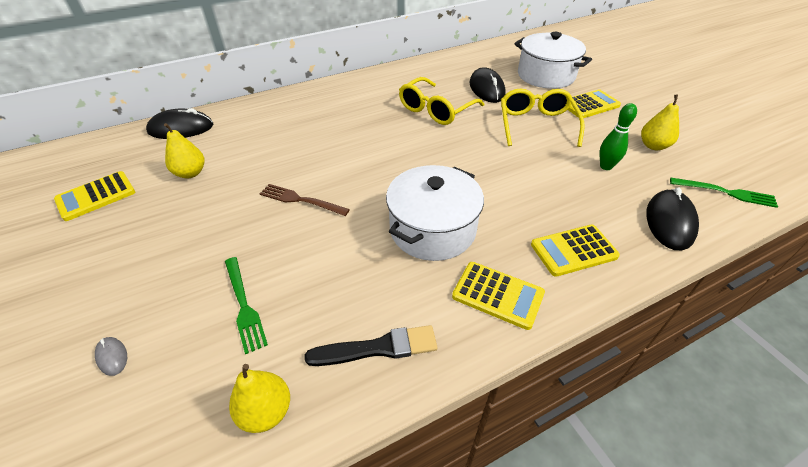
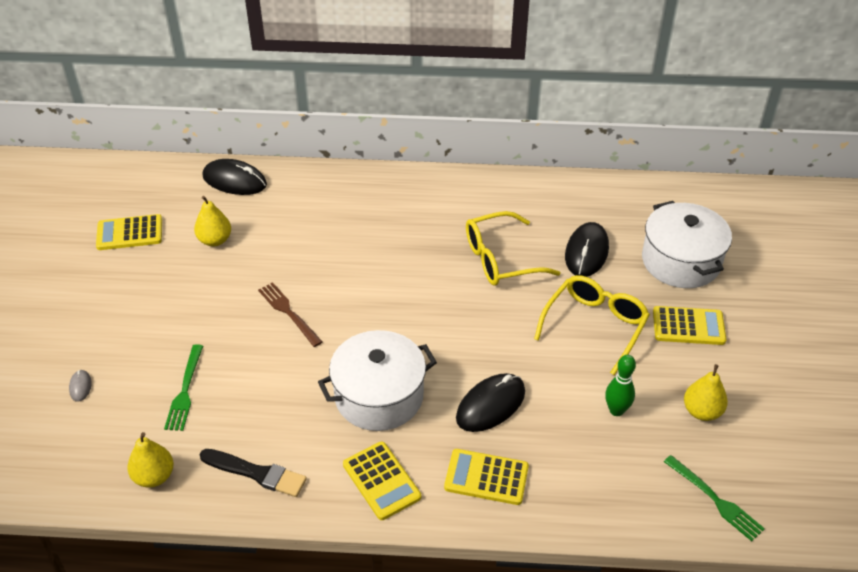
camera: 30 degrees right, 0 degrees up
black mouse [646,188,699,250] -> black mouse moved to [456,373,525,432]

